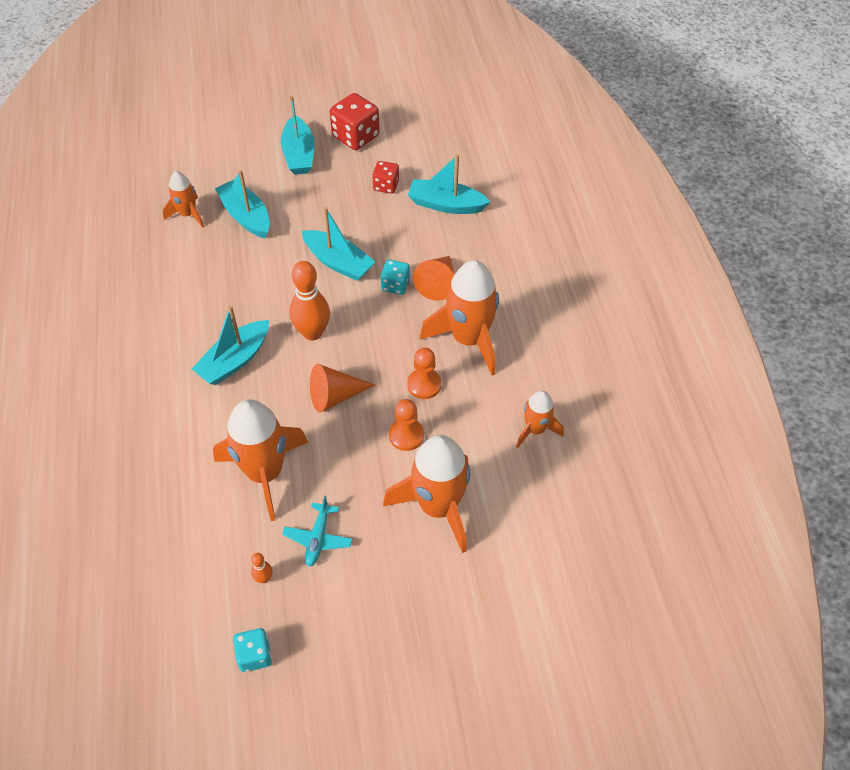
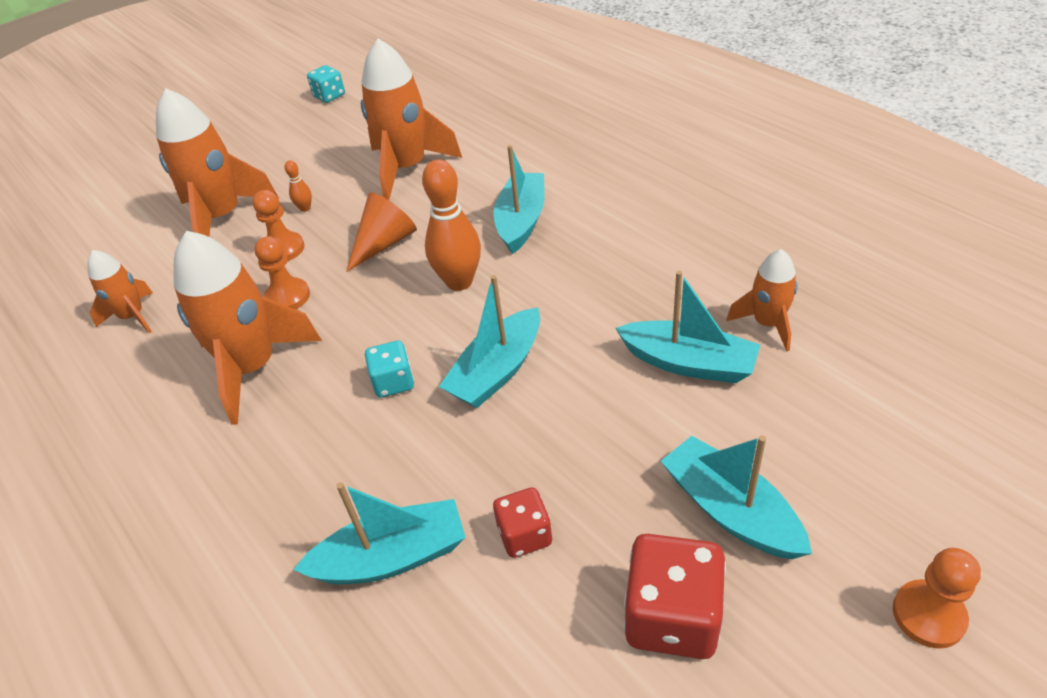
camera: 155 degrees right, 10 degrees down
orange bowling pin [251,553,273,583] -> orange bowling pin moved to [284,160,312,212]
turquoise plane [282,496,353,566] -> none
turquoise boat [302,207,375,281] -> turquoise boat turned 60 degrees counterclockwise [439,275,540,408]
orange cone [413,256,455,301] -> none
none -> orange pawn [893,548,981,649]

